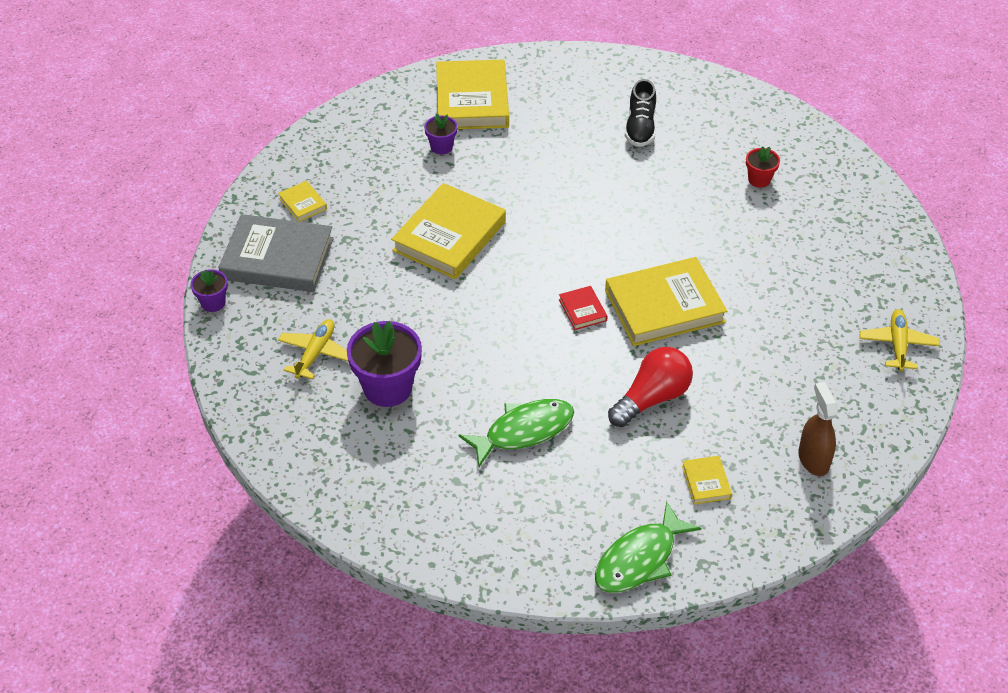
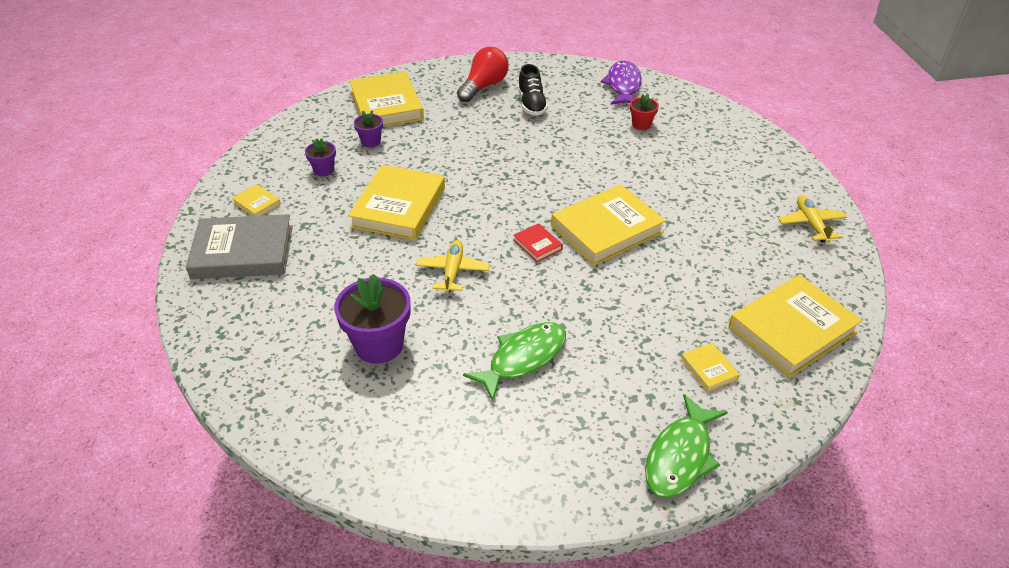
camera: 15 degrees left, 5 degrees down
purple flower pot [190,269,228,312] -> purple flower pot moved to [305,138,336,176]
yellow plane [278,319,349,380] -> yellow plane moved to [416,240,490,293]
red light bulb [608,347,693,427] -> red light bulb moved to [457,47,509,102]
brown spray bottle [798,382,838,476] -> yellow book [729,275,863,377]
none -> purple fish [600,60,642,105]

